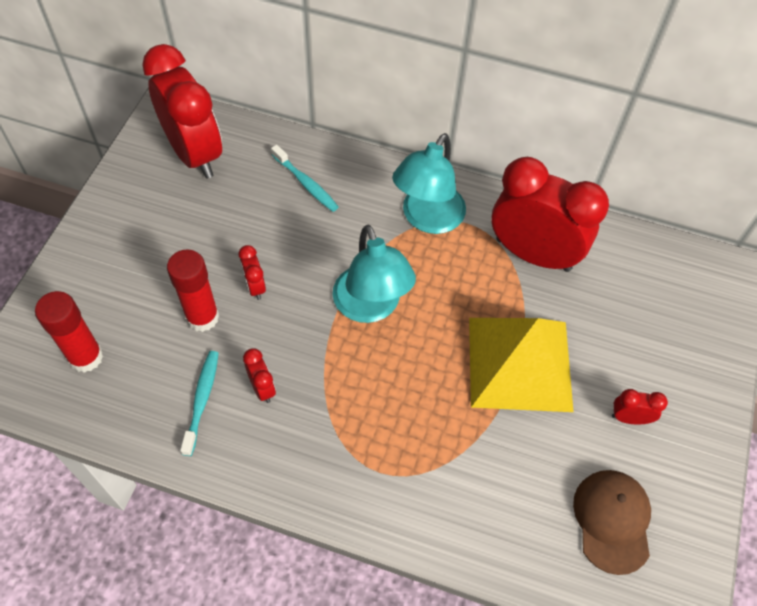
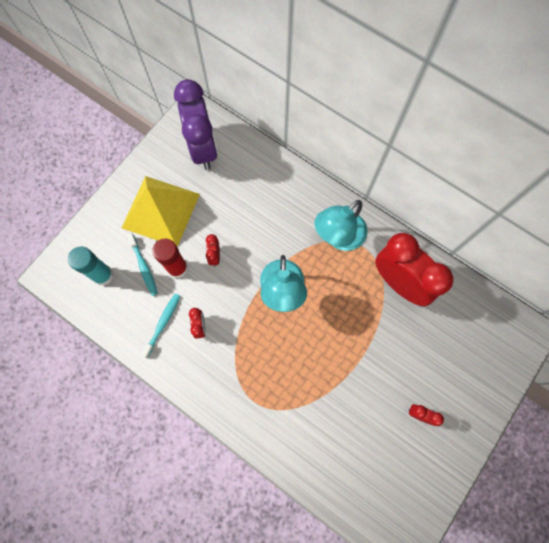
camera: 20 degrees right, 15 degrees up
red glue stick [35,291,103,373] -> turquoise glue stick [68,247,114,285]
red clock [142,44,222,178] -> purple clock [174,79,218,170]
turquoise toothbrush [271,145,339,212] -> turquoise toothbrush moved to [127,233,158,296]
yellow pyramid [469,318,574,412] -> yellow pyramid moved to [122,176,200,247]
brown cap [573,470,651,575] -> none

